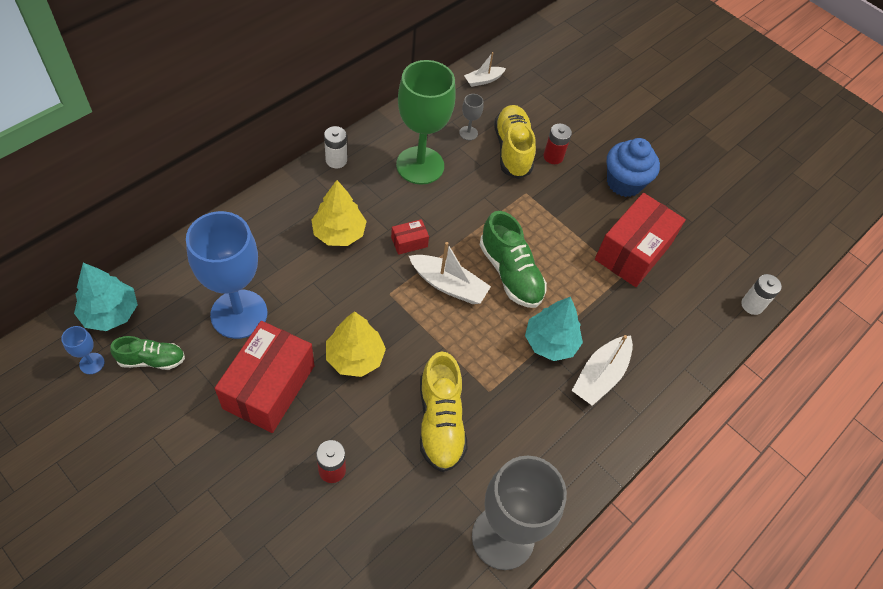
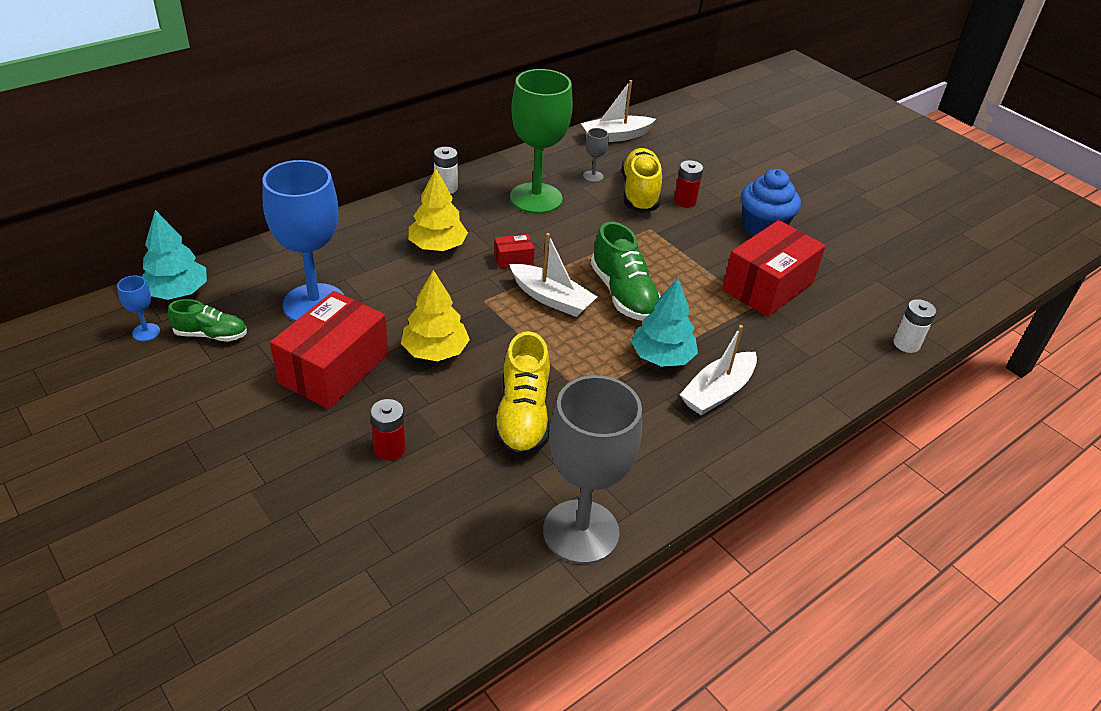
camera: 10 degrees right, 15 degrees down
white boat [464,52,506,87] -> white boat [581,80,656,142], size x1.62

